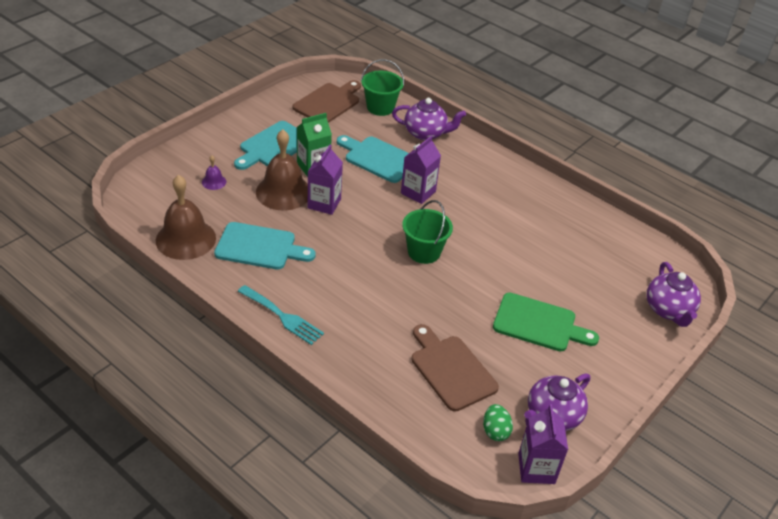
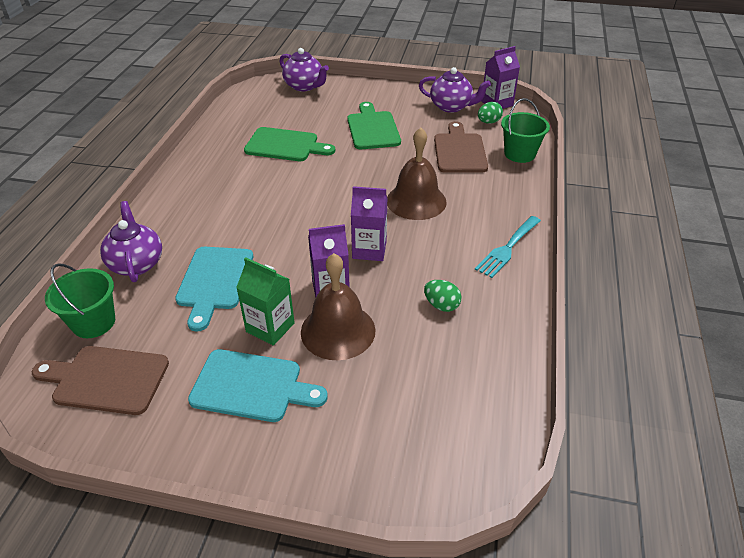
camera: 115 degrees left, 0 degrees up
brown bell [156,175,216,260] -> brown bell moved to [387,127,447,220]
purple bell [202,155,226,190] -> none
turquoise cutting board [214,222,316,270] -> green egg [424,280,462,312]
turquoise fork [238,285,324,345] -> turquoise fork turned 150 degrees counterclockwise [475,216,541,278]
purple carton [401,136,441,204] -> purple carton moved to [351,186,387,261]
green bucket [402,200,453,264] -> green bucket moved to [501,98,550,163]
brown cutting board [412,324,499,412] -> brown cutting board turned 150 degrees clockwise [434,121,488,173]
purple teapot [647,262,701,327] -> purple teapot turned 75 degrees clockwise [279,48,329,92]
none -> green cutting board [244,127,335,161]

